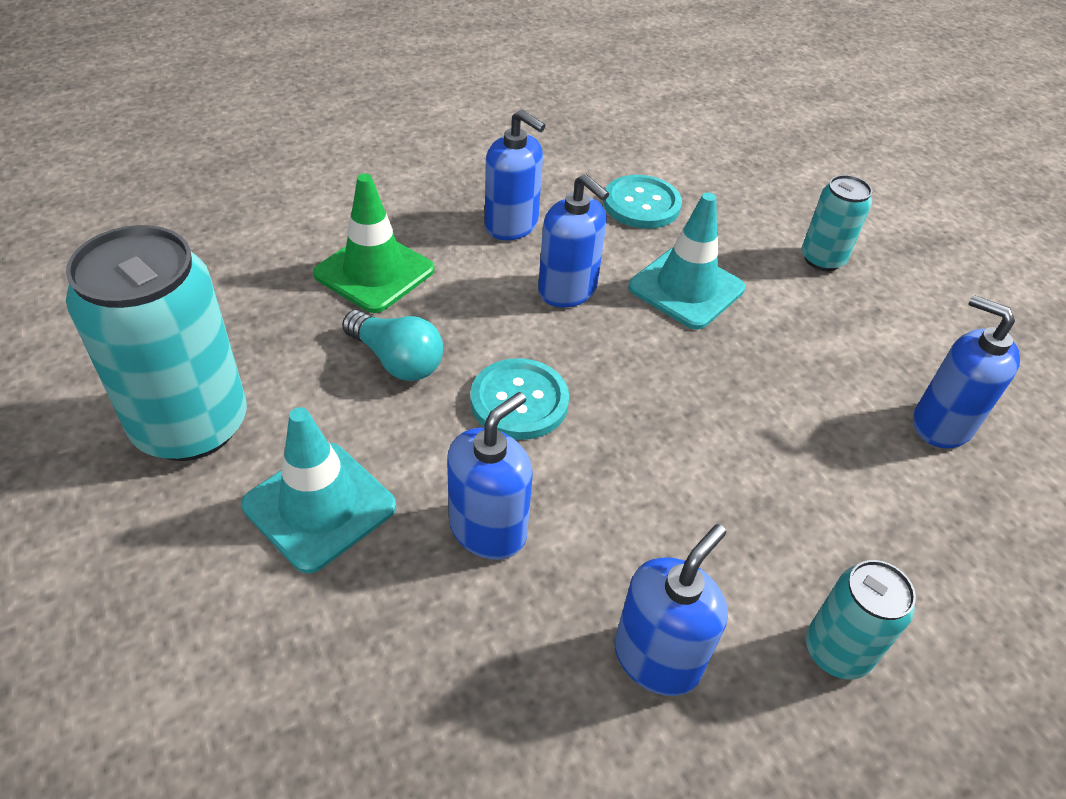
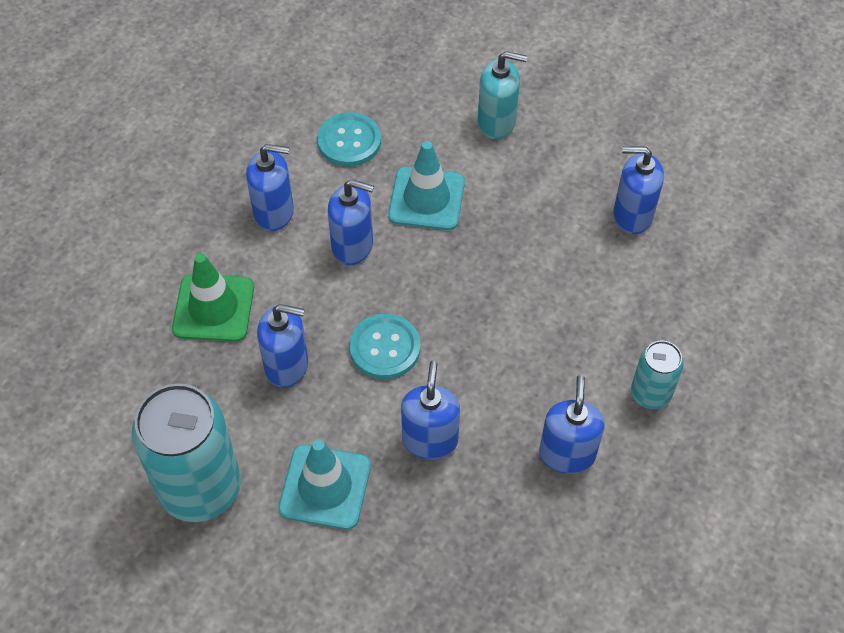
camera: 30 degrees left, 10 degrees up
turquoise light bulb [342,310,443,381] -> blue soap dispenser [257,304,308,388]
turquoise can [802,175,872,271] -> turquoise soap dispenser [478,51,527,139]

